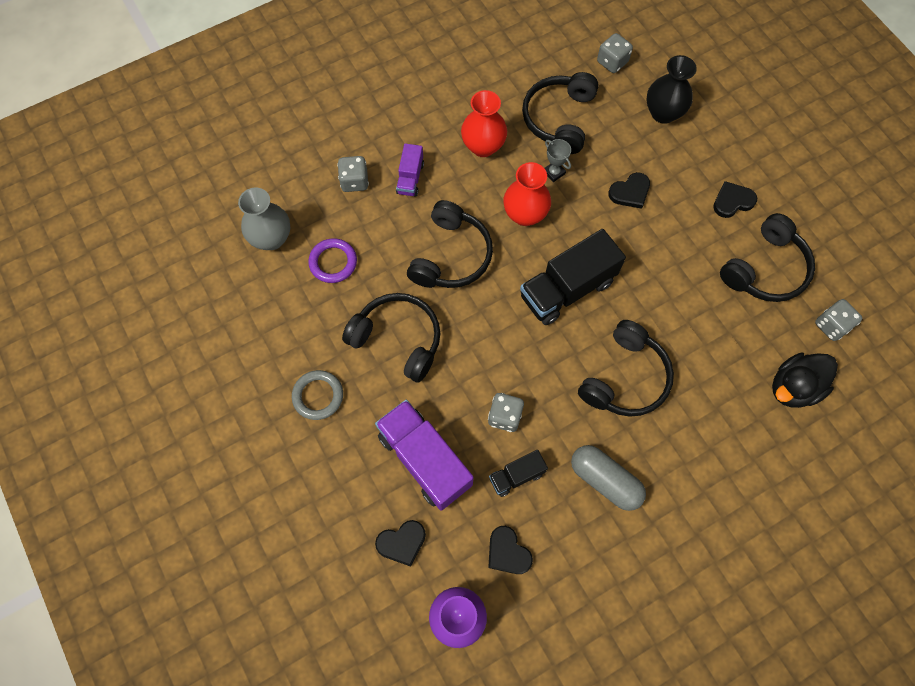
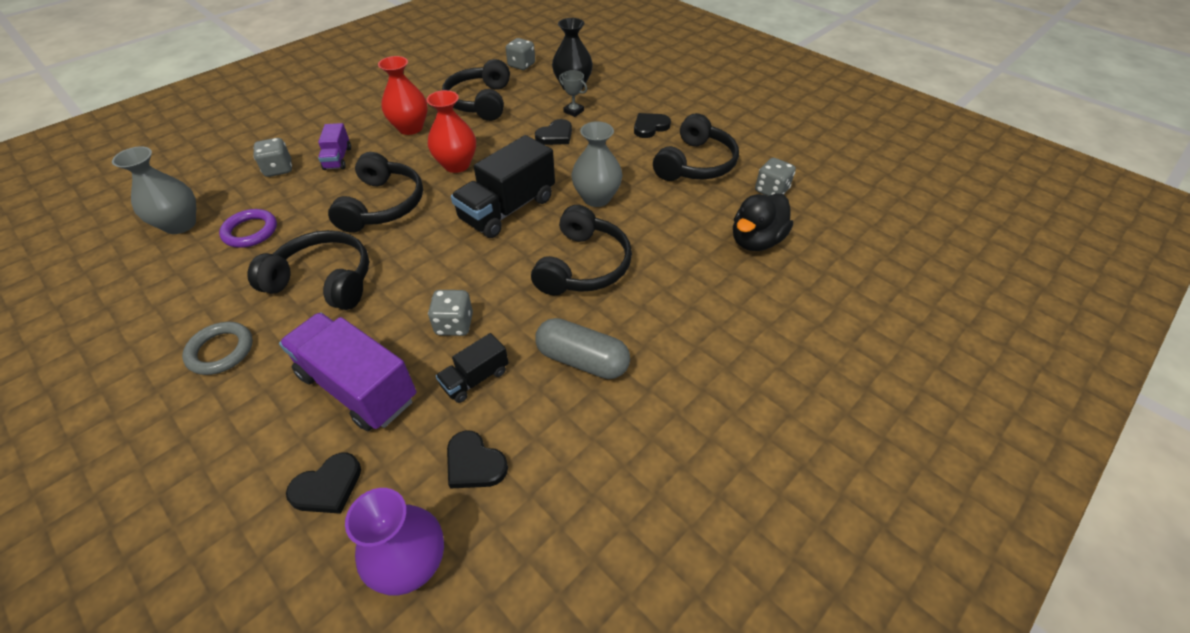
camera: 15 degrees left, 20 degrees down
grey trophy [544,139,571,182] -> grey trophy moved to [559,70,587,117]
none -> grey vase [572,121,622,207]

